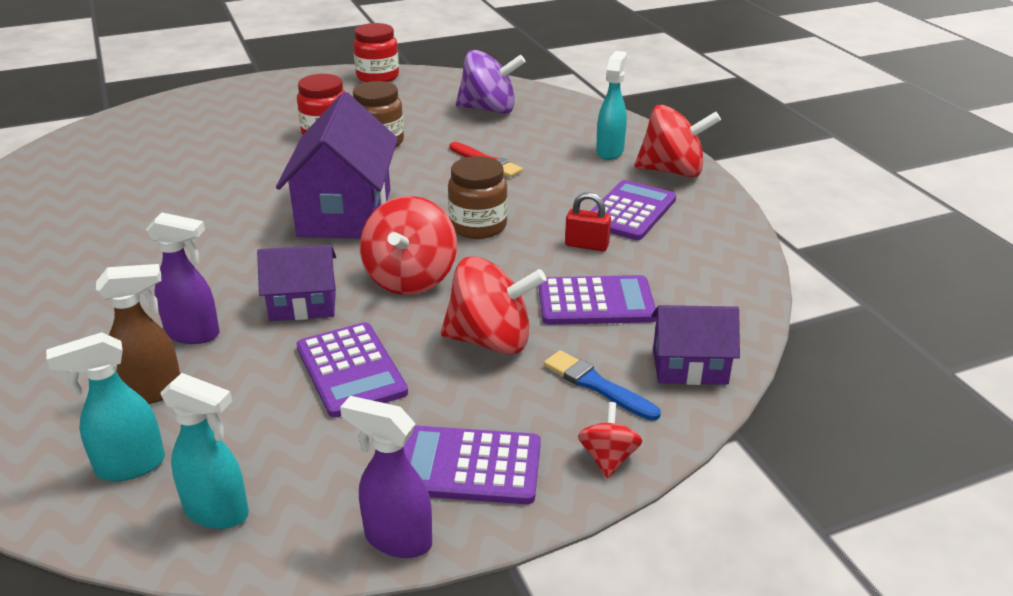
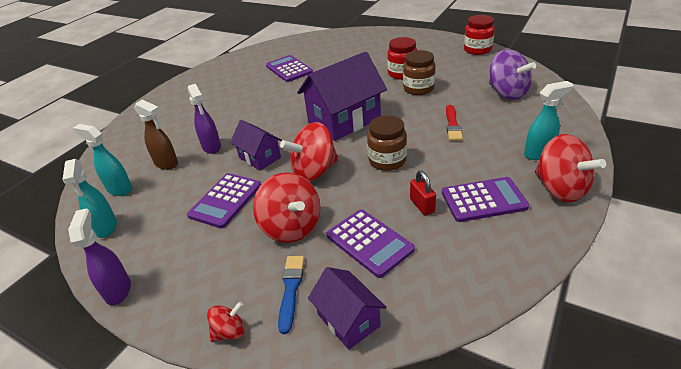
camera: 55 degrees right, 5 degrees up
purple calculator [403,425,541,504] -> purple calculator moved to [266,55,313,82]

